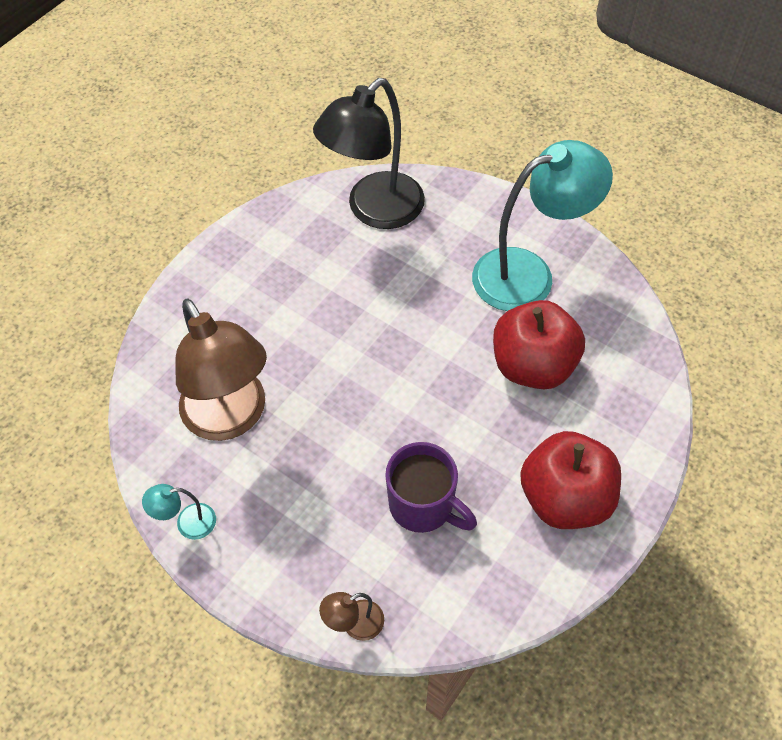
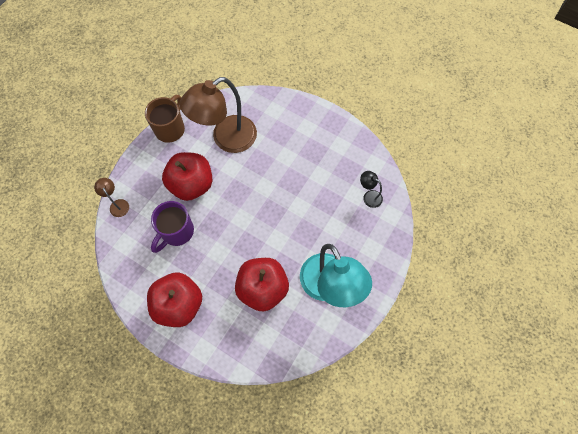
camera: 85 degrees right, 10 degrees up
turquoise lamp [142,484,216,540] -> brown mug [145,95,185,143]
black lamp [313,78,425,229] -> black lamp [360,171,383,208], size x0.42
none -> red apple [162,152,212,201]

